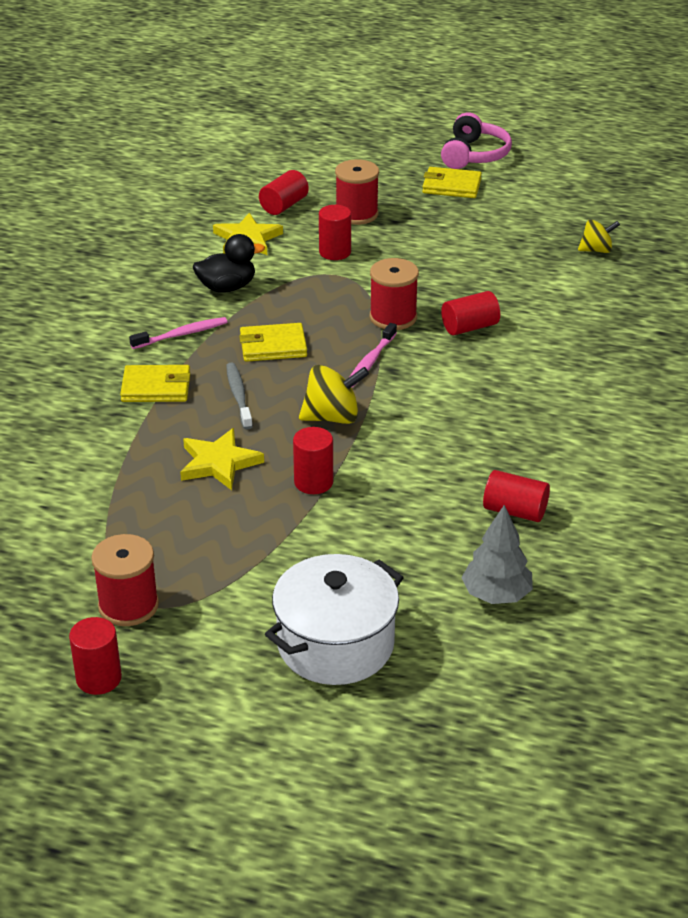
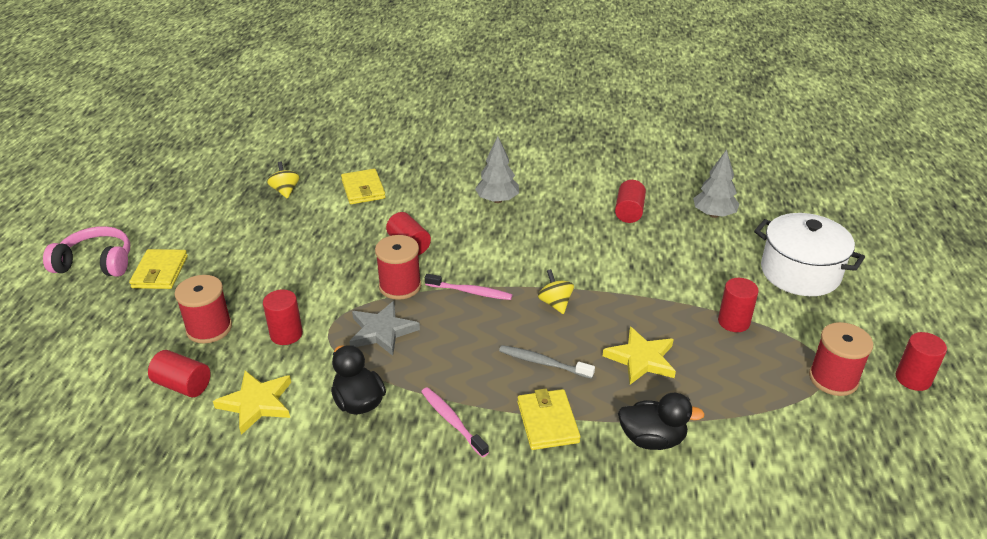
camera: 100 degrees left, 0 degrees up
grey toothbrush [226,363,253,429] -> grey toothbrush turned 45 degrees clockwise [499,345,595,379]
yellow wallet [239,323,307,362] -> yellow wallet moved to [341,169,386,204]
red cylinder [293,427,333,494] -> red cylinder moved to [718,278,759,332]
yellow spinning top [299,365,369,424] -> yellow spinning top [538,269,574,314], size x0.66
none -> grey star [349,301,420,356]
none -> grey tree [475,136,519,203]
none -> black duck [618,393,705,450]

